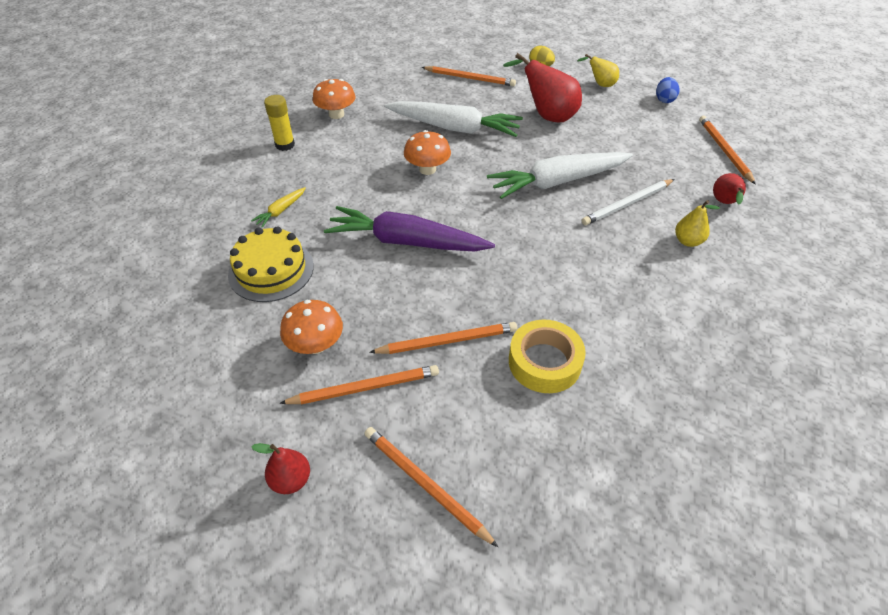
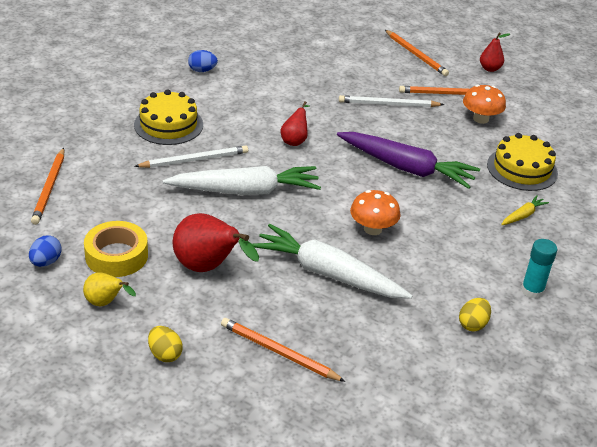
camera: 170 degrees left, 10 degrees down
yellow glue stick [264,95,295,151] -> turquoise glue stick [521,239,557,299]
orange mushroom [313,79,356,119] -> yellow egg [459,298,491,332]
orange pencil [369,322,517,354] -> white pencil [339,95,444,107]
yellow tape [509,320,586,393] -> yellow tape moved to [84,221,148,277]
yellow pear [675,200,720,247] -> yellow cake [134,90,203,145]
red pear [713,173,746,205] -> red pear moved to [280,101,310,146]
none -> blue egg [188,50,218,72]

